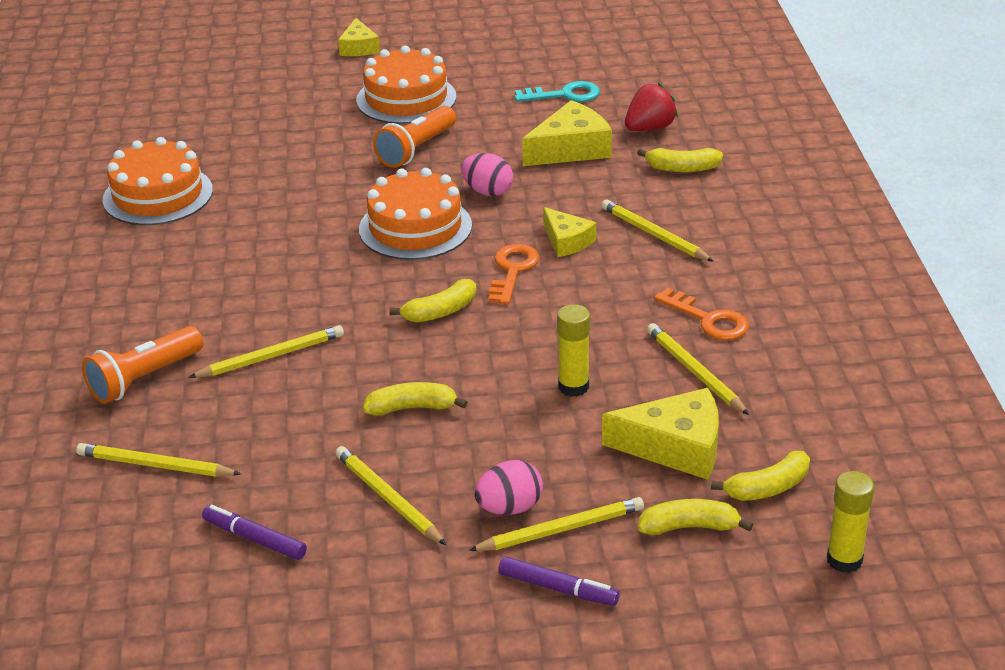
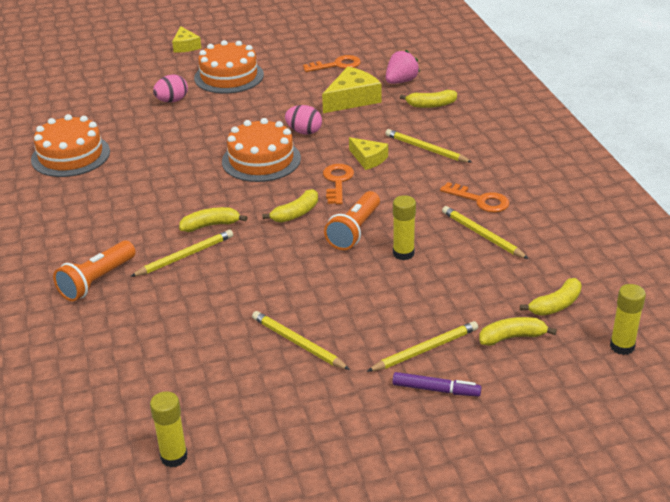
camera: 10 degrees left, 0 degrees up
yellow pencil [76,443,241,477] -> none
purple marker [202,505,307,560] -> none
yellow banana [363,382,467,416] -> yellow banana moved to [179,207,247,232]
orange flashlight [373,106,456,168] -> orange flashlight moved to [324,191,380,250]
pink egg [475,460,543,515] -> pink egg moved to [153,75,188,102]
turquoise key [515,81,600,102] -> orange key [303,55,361,72]
yellow cheese [602,388,719,480] -> none
red strawberry [625,83,678,131] -> pink strawberry [386,50,420,84]
none -> yellow glue stick [150,391,188,467]

